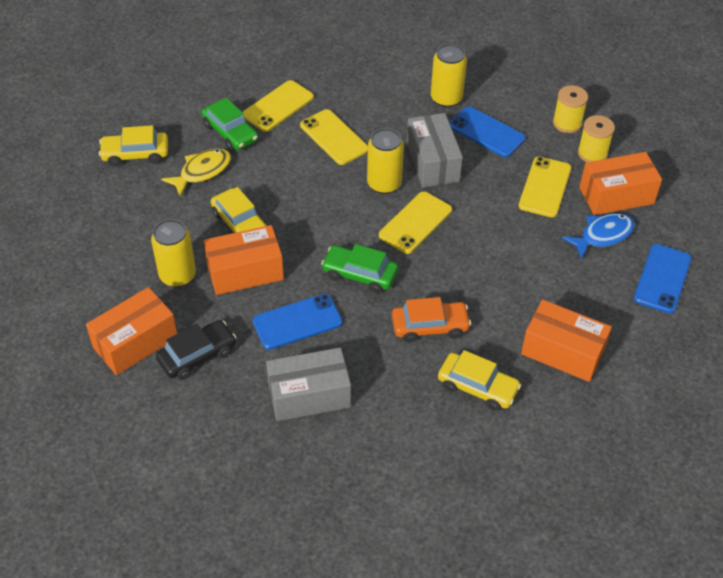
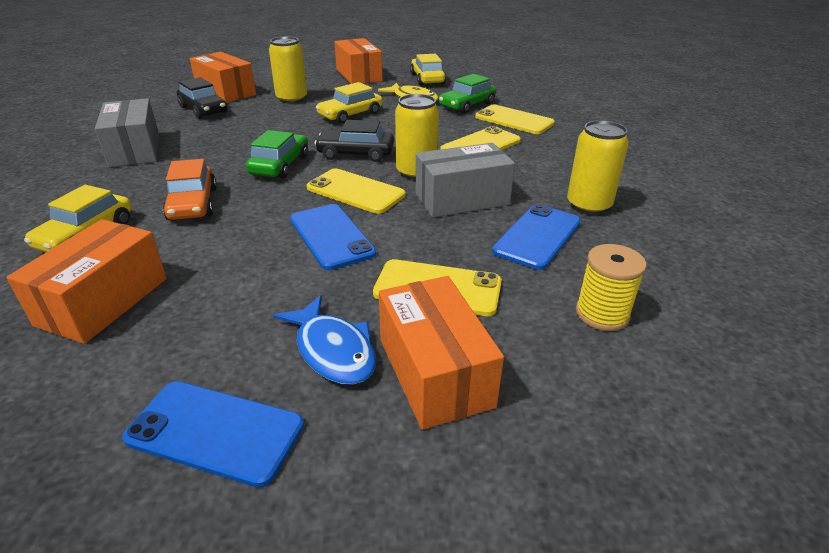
camera: 85 degrees right, 15 degrees down
orange box [204,225,284,295] -> orange box moved to [334,38,383,84]
blue phone [253,294,342,350] -> blue phone moved to [290,204,376,270]
yellow spool [578,115,615,162] -> none
none -> black car [314,120,394,162]

